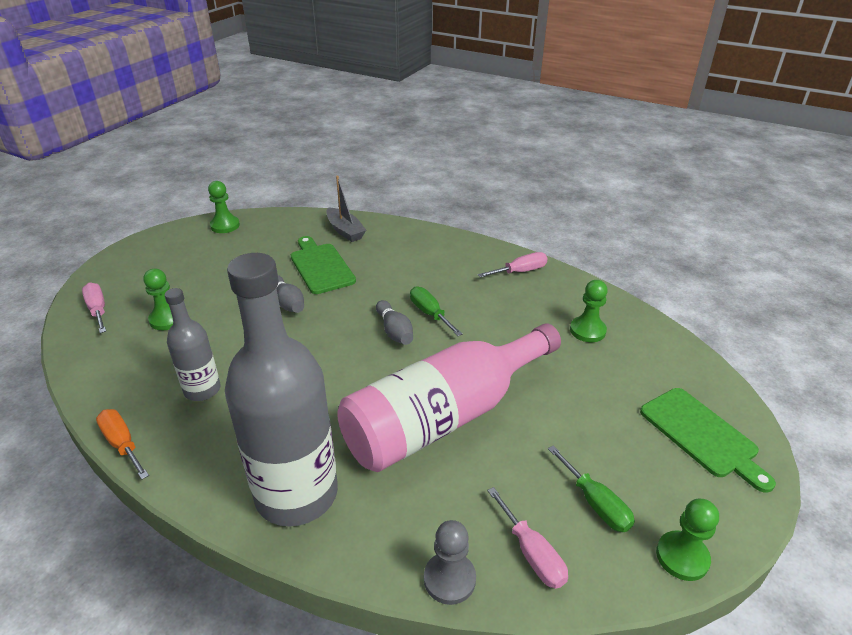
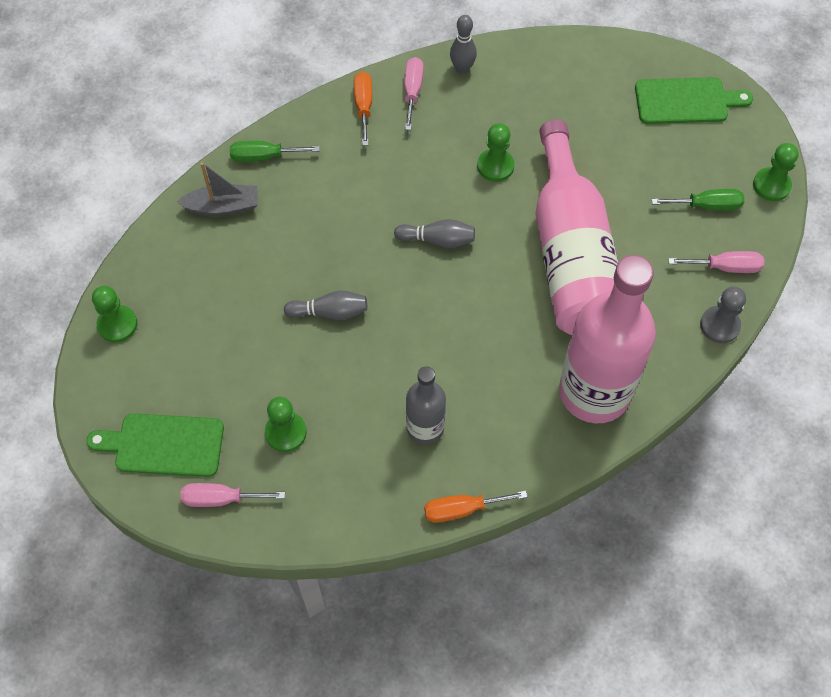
camera: 60 degrees left, 25 degrees up
grey bottle [225,253,338,527] -> pink bottle [559,255,656,423]
green cutting board [291,236,356,294] -> green cutting board moved to [86,413,224,477]
green screwdriver [410,286,463,336] -> green screwdriver moved to [230,141,320,162]
green pawn [570,280,608,342] -> green pawn moved to [477,123,515,182]
none -> orange screwdriver [354,71,372,146]
none -> grey bowling pin [450,15,477,74]

